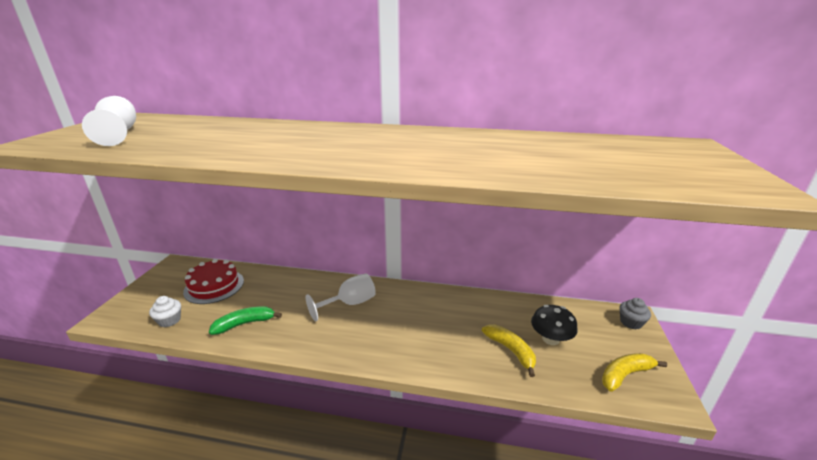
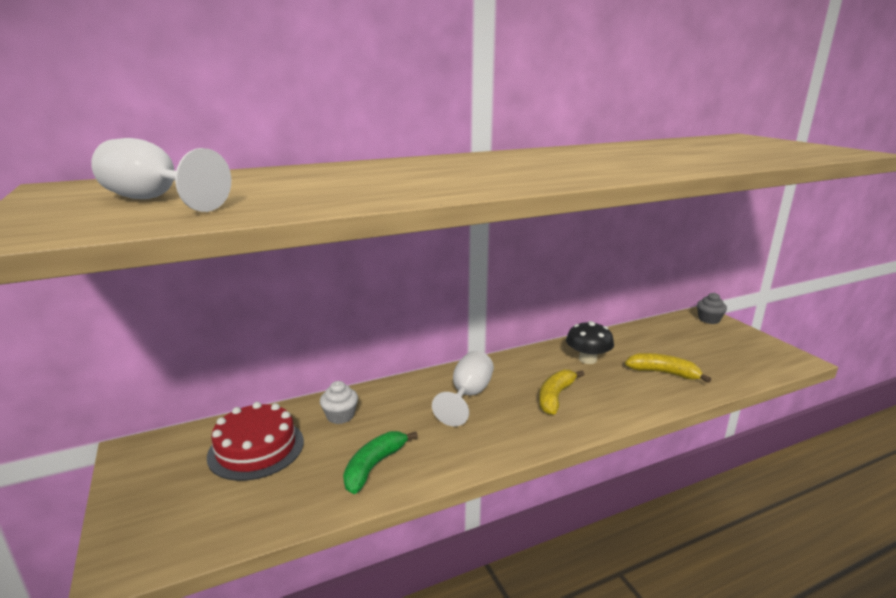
camera: 35 degrees left, 5 degrees down
white cupcake [149,296,181,327] -> white cupcake moved to [320,381,358,424]
black mushroom [531,305,578,345] -> black mushroom moved to [566,321,614,364]
yellow banana [602,353,667,392] -> yellow banana moved to [539,369,585,415]

